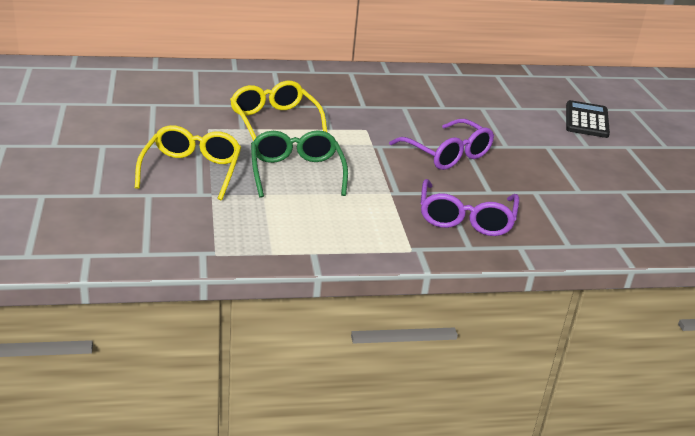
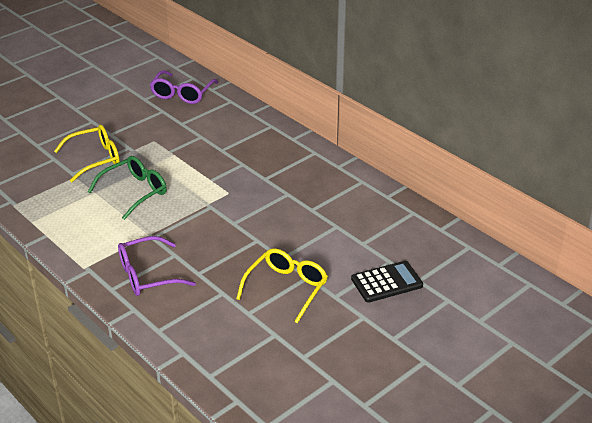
camera: 60 degrees right, 5 degrees up
yellow glasses [230,81,328,141] -> yellow glasses moved to [236,248,328,324]
purple glasses [389,119,494,170] -> purple glasses moved to [150,70,218,104]

